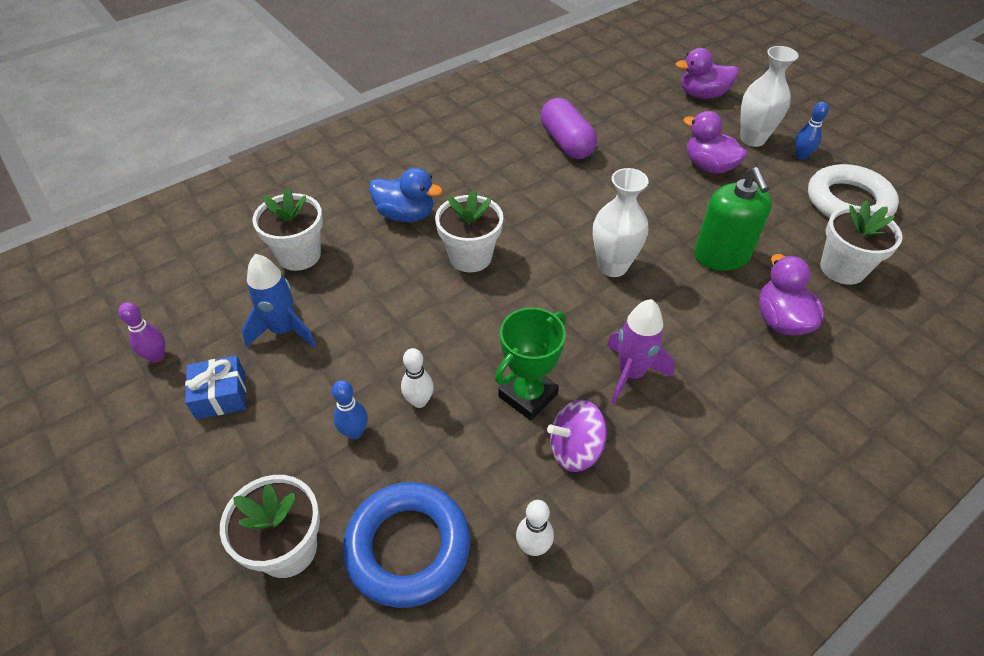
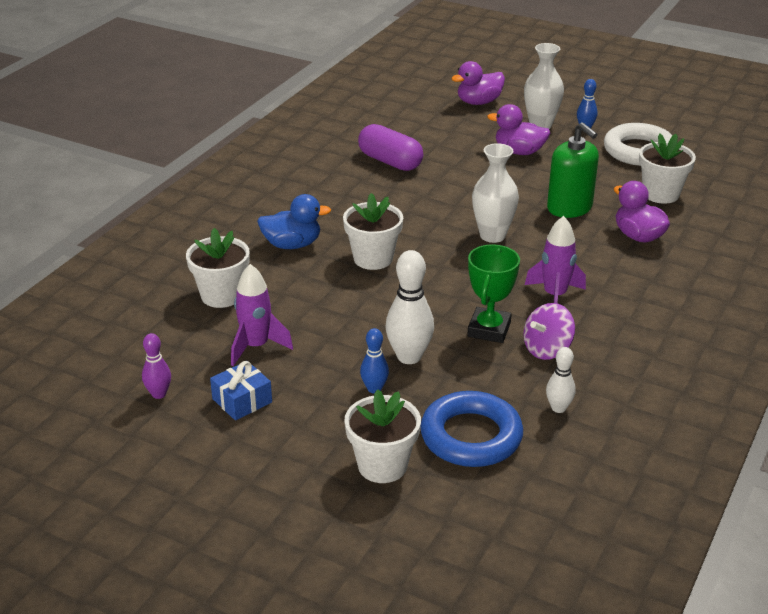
camera: 25 degrees left, 15 degrees down
blue rocket [242,254,316,347] -> purple rocket [231,264,293,366]
white bowling pin [401,348,434,408] -> white bowling pin [385,250,434,364], size x1.74

